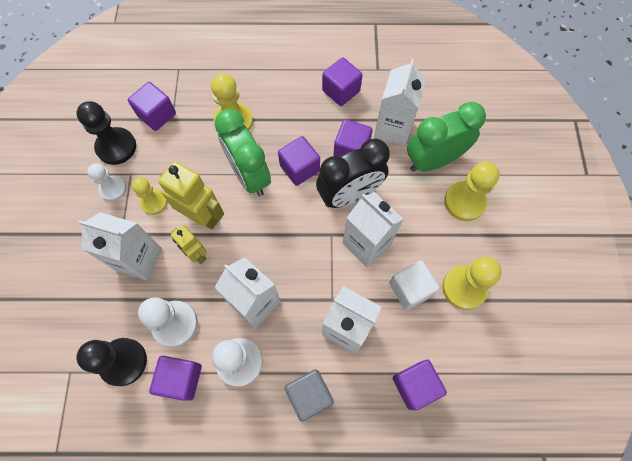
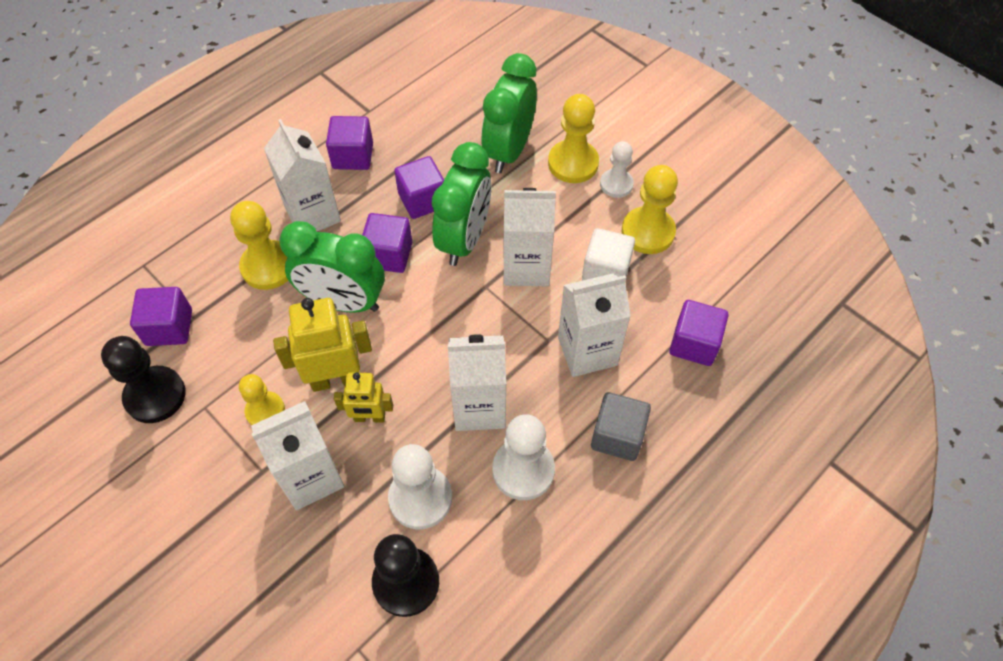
camera: 45 degrees left, 10 degrees down
white pawn [87,163,127,201] -> white pawn moved to [600,141,634,198]
purple cube [149,356,202,401] -> none
black clock [316,138,390,208] -> green clock [432,142,491,266]
white carton [374,59,426,146] -> white carton moved to [264,119,341,232]

